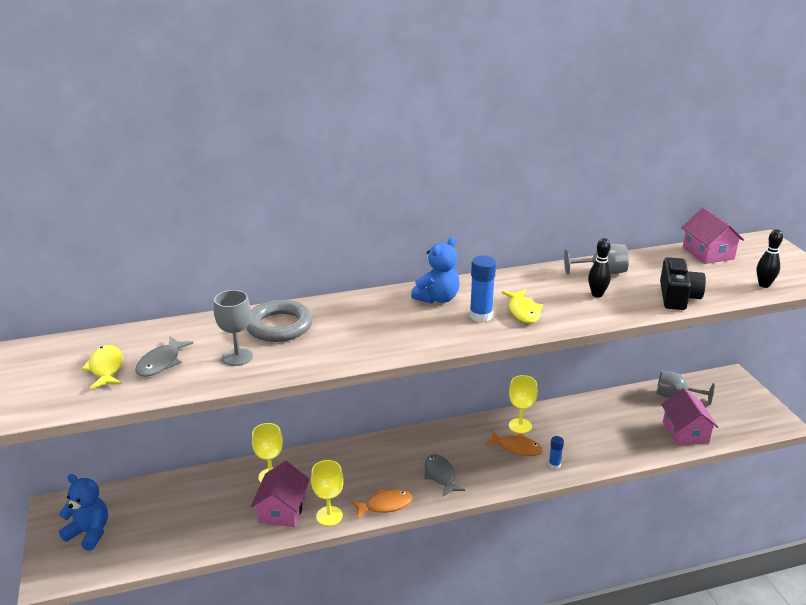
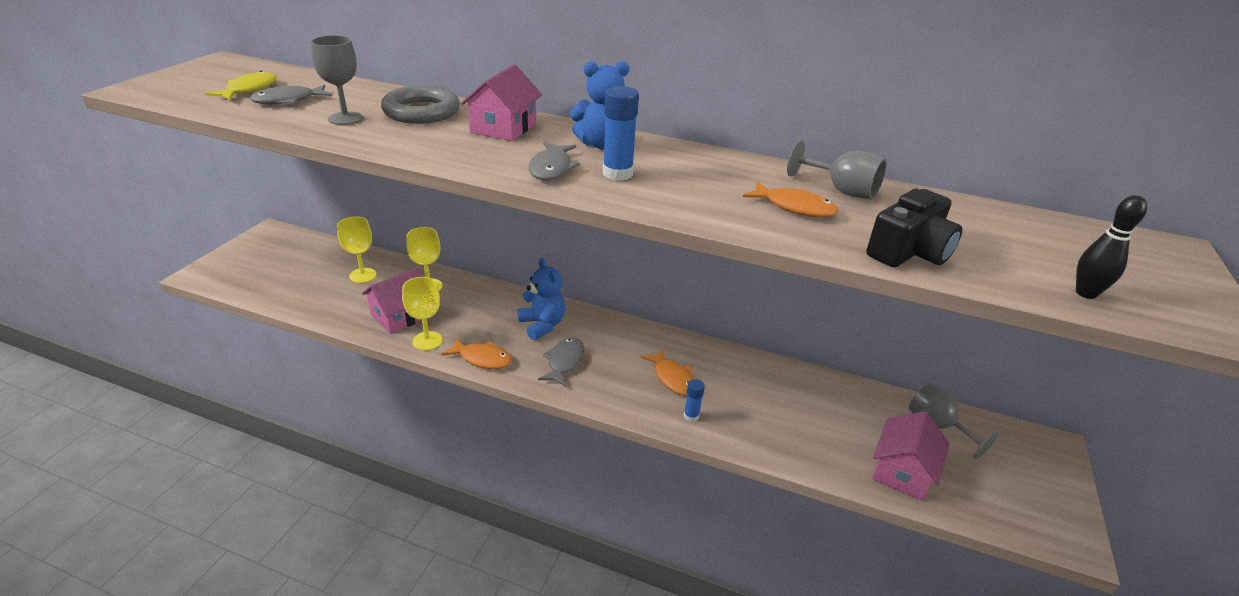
camera: 35 degrees right, 5 degrees up
blue teddy bear [59,474,108,551] -> blue teddy bear moved to [517,258,565,340]
yellow fish [502,289,543,323] -> none
yellow goblet [509,375,538,434] -> yellow goblet moved to [337,217,377,283]
black bowling pin [588,238,611,297] -> orange fish [743,181,838,218]
pink house [681,207,744,264] -> pink house moved to [461,64,542,141]
none -> grey fish [528,142,580,180]

